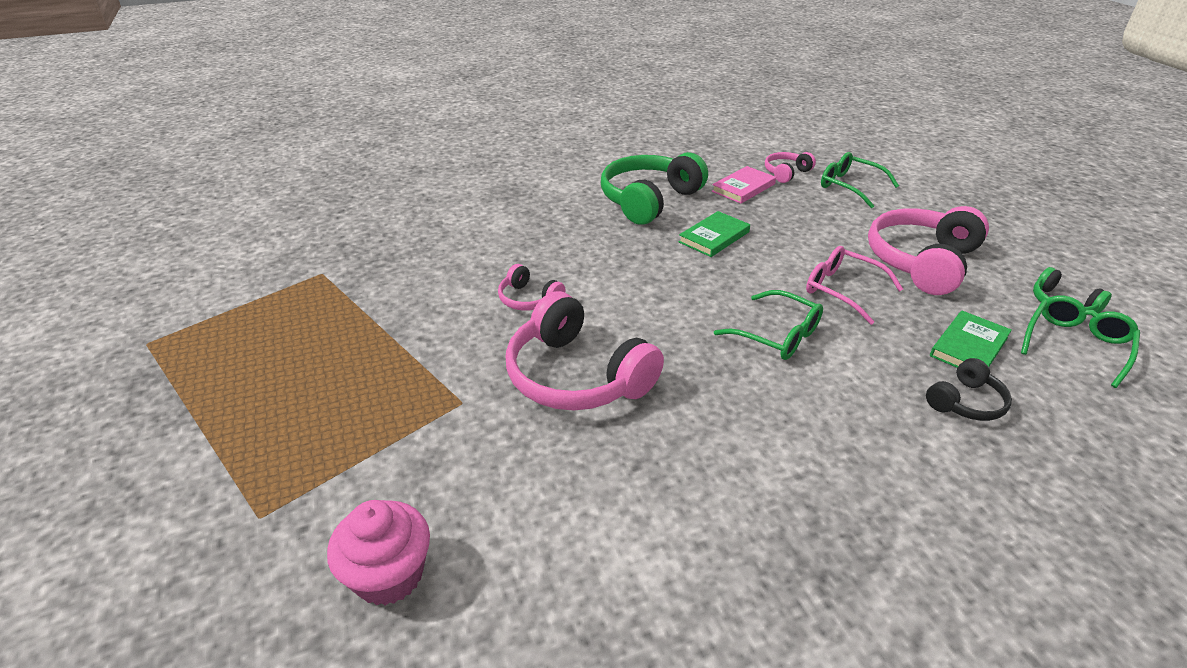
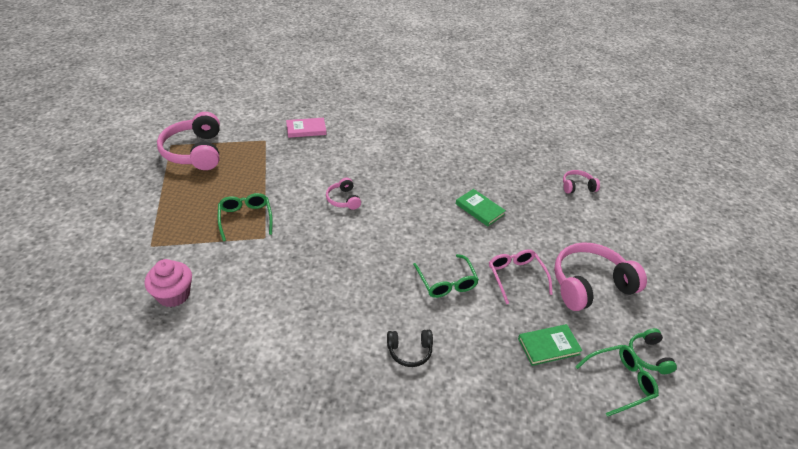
camera: 30 degrees right, 5 degrees up
pink headphones [506,291,664,411] -> pink headphones moved to [157,112,220,170]
green headphones [601,152,708,225] -> none
green book [679,211,750,257] -> green book turned 60 degrees clockwise [456,189,506,227]
pink book [712,166,776,204] -> pink book moved to [286,118,327,138]
green glasses [821,152,899,208] -> green glasses moved to [218,193,273,241]
black headphones [926,358,1012,421] -> black headphones moved to [387,330,433,367]

